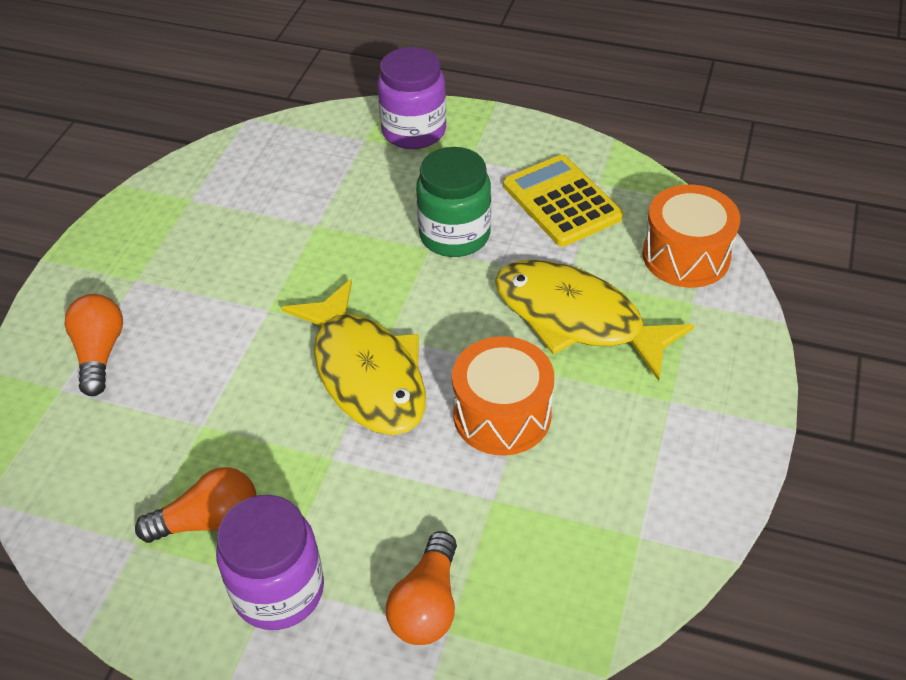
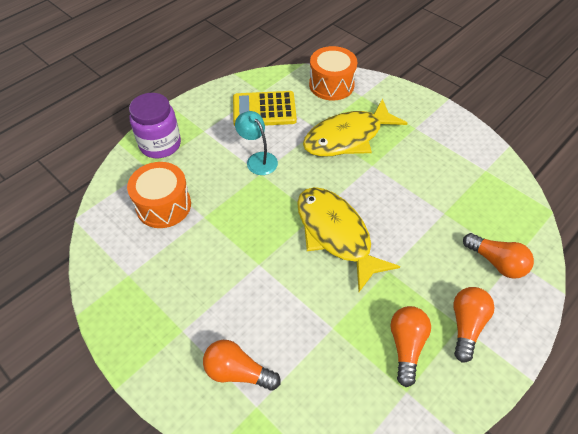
camera: 65 degrees left, 5 degrees up
purple jar [216,495,324,630] -> orange light bulb [453,287,495,363]
yellow fish [281,279,426,435] -> yellow fish turned 120 degrees counterclockwise [297,187,400,292]
green jar [416,147,491,257] -> turquoise lamp [235,111,278,175]
orange drum [452,336,554,455] -> orange drum moved to [127,162,191,228]

